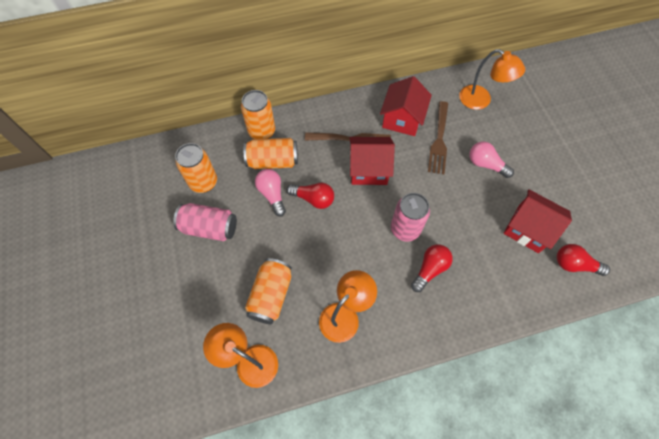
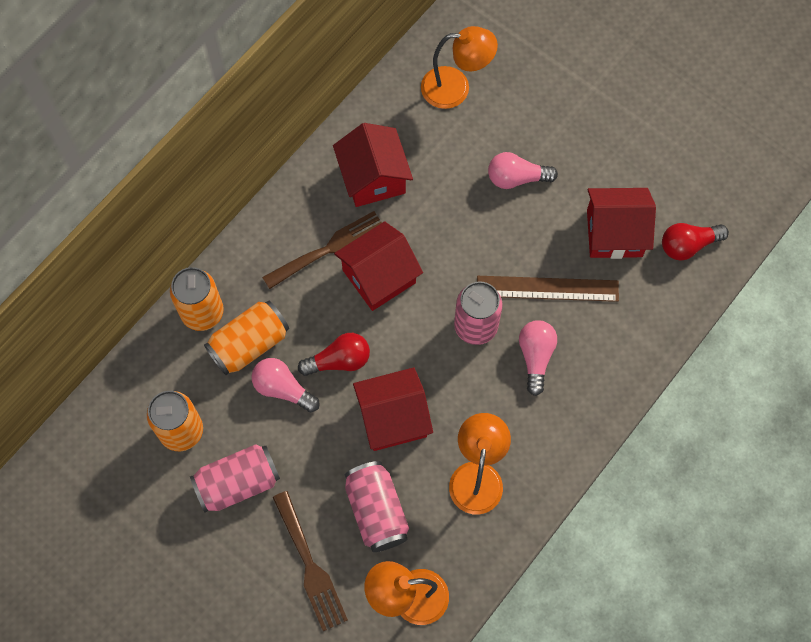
camera: 35 degrees left, 5 degrees up
orange can [245,258,292,324] -> pink can [345,461,409,552]
red light bulb [411,244,453,292] -> pink light bulb [519,320,557,396]
brown fork [428,101,448,174] -> brown fork moved to [272,491,348,631]
none -> red house [353,367,433,451]
none -> brown ruler [477,276,619,302]

